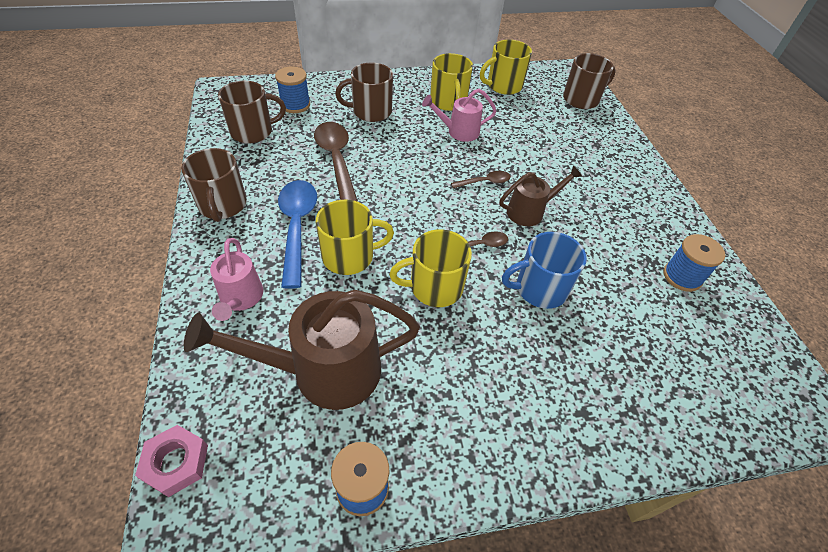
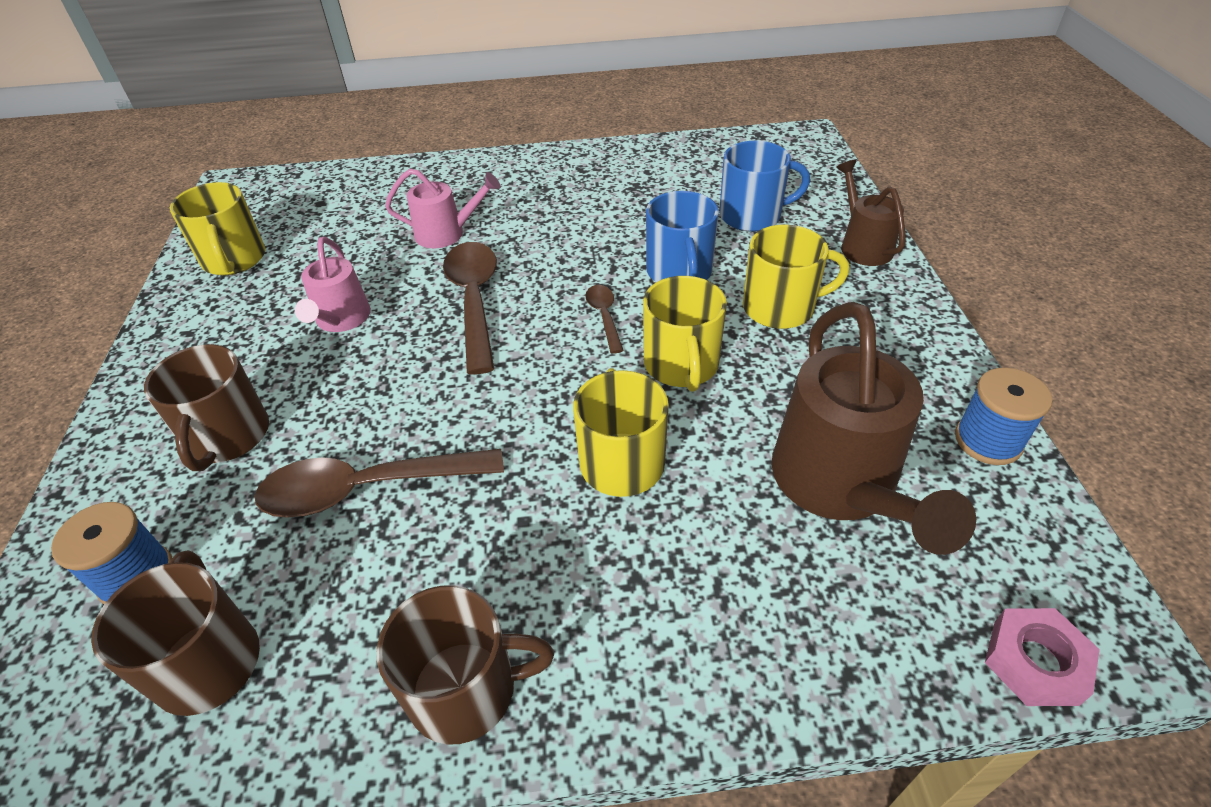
camera: 80 degrees left, 5 degrees down
pink watering can [210,238,263,321] -> pink watering can moved to [385,169,501,248]
blue spoon [278,180,317,289] -> none
yellow mug [430,53,473,111] -> yellow mug moved to [743,225,849,329]
brown spoon [451,171,511,188] -> brown spoon [443,242,497,374], size x1.98
brown watering can [500,165,582,226] -> brown watering can moved to [836,160,905,266]
brown mug [563,53,616,109] -> none
blue spool [663,234,725,292] -> none
none -> blue mug [719,141,810,232]

